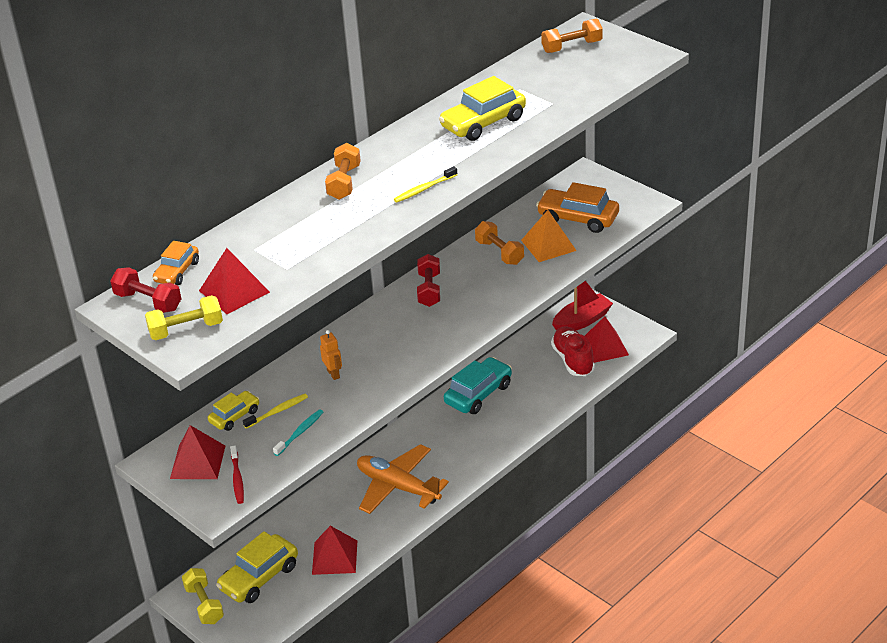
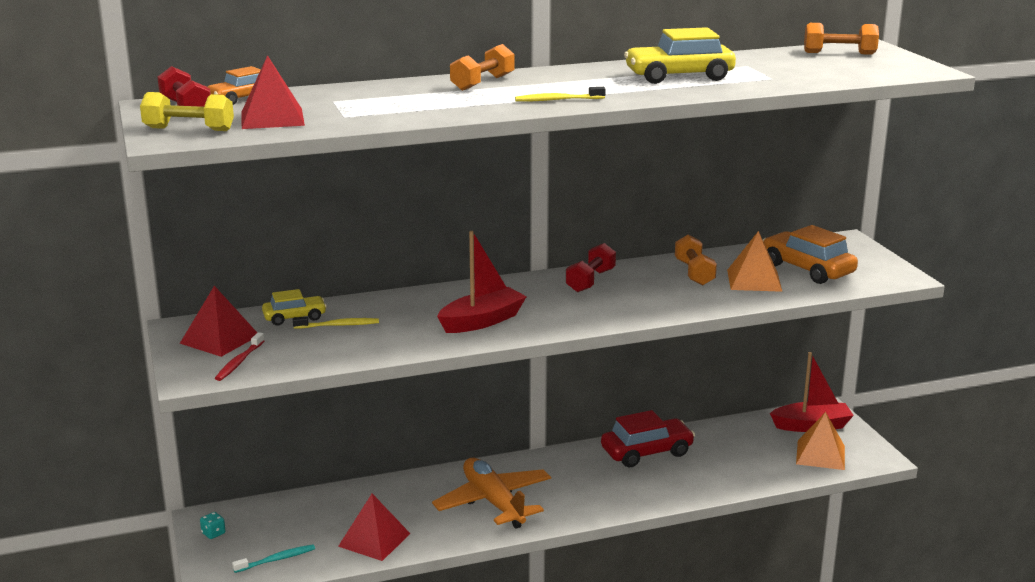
camera: 25 degrees right, 15 degrees down
yellow dumbbell [182,568,224,624] -> turquoise dice [200,512,225,539]
yellow car [216,531,298,603] -> none
turquoise toothbrush [273,409,323,456] -> turquoise toothbrush moved to [232,545,315,573]
orange robot [320,330,342,380] -> none
turquoise car [444,357,512,414] -> red car [601,410,695,467]
red shoe [551,326,595,376] -> none
red pyramid [585,316,629,363] -> orange pyramid [796,412,845,470]
none -> red boat [437,231,527,333]

